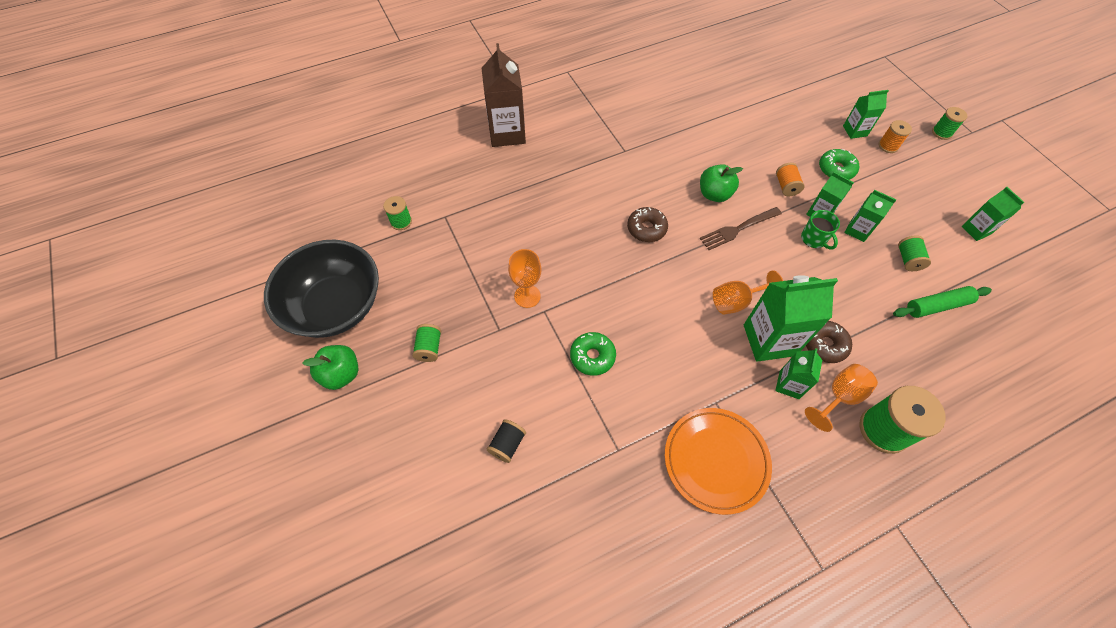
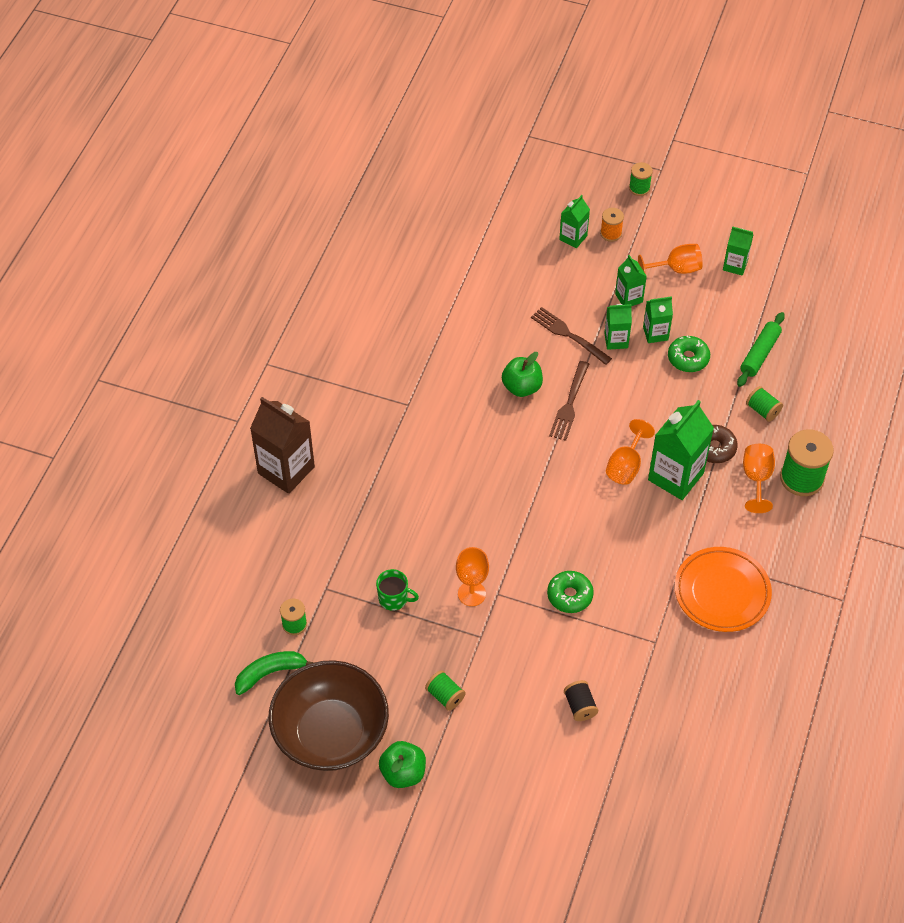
camera: 45 degrees left, 5 degrees down
black bowl [264,240,379,338] -> brown bowl [269,660,389,771]
brown donut [627,207,668,242] -> none
green carton [775,348,822,399] -> green carton moved to [615,255,647,306]
orange spool [776,163,805,196] -> brown fork [531,307,612,365]
green mug [801,210,840,250] -> green mug moved to [376,569,419,611]
green donut [819,149,859,180] -> green donut moved to [668,336,710,372]
green spool [898,235,931,271] -> green spool moved to [746,386,783,422]
none -> green banana [235,651,314,695]
none -> orange goblet [638,244,703,274]

